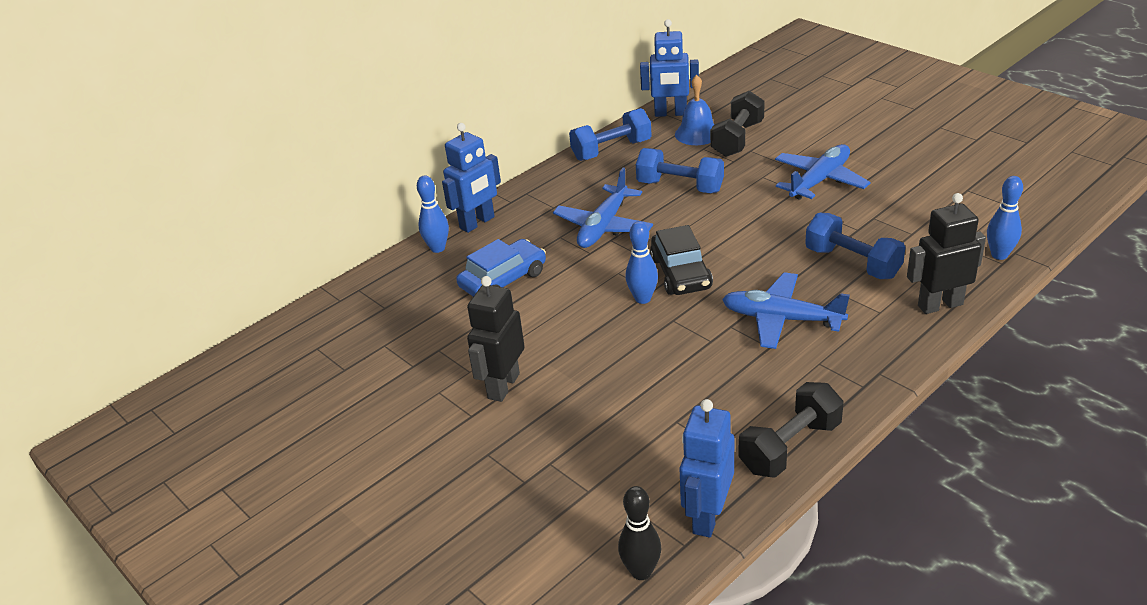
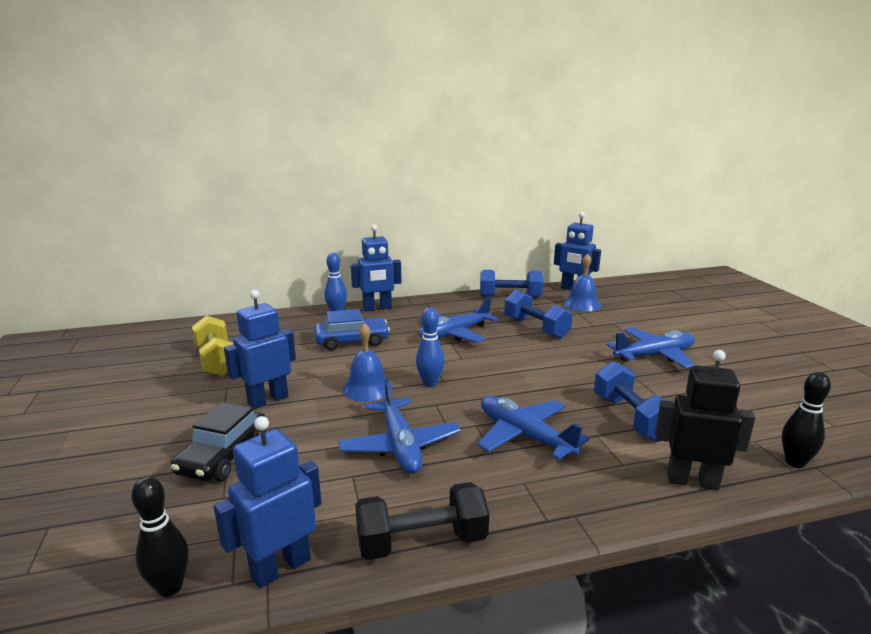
camera: 25 degrees right, 15 degrees down
black robot [467,276,525,402] -> blue robot [224,290,296,409]
black car [650,225,713,295] -> black car moved to [171,402,266,481]
black dumbbell [710,91,765,157] -> none
blue bowling pin [987,176,1023,260] -> black bowling pin [782,372,831,468]
none -> yellow dumbbell [192,315,234,376]
none -> blue plane [338,379,461,474]
none -> blue bell [342,323,393,402]

